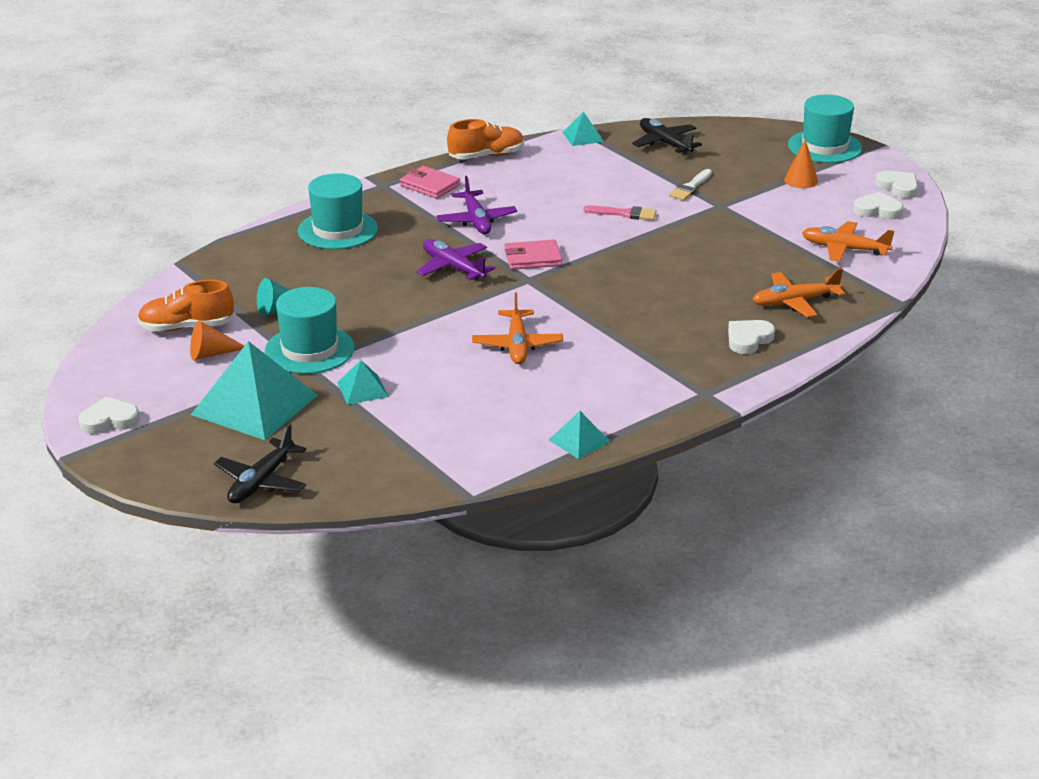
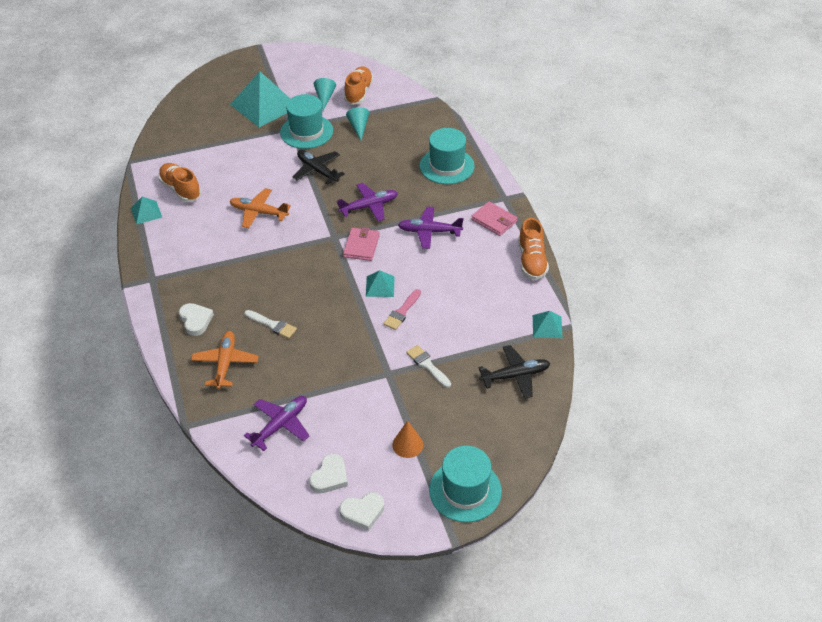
camera: 110 degrees right, 15 degrees up
white heart [78,397,140,434] -> none
orange cone [190,321,244,360] -> turquoise cone [314,78,336,110]
black plane [214,424,307,503] -> black plane moved to [293,150,345,185]
turquoise pyramid [337,360,389,405] -> turquoise pyramid moved to [366,270,395,297]
pink wallet [400,166,460,199] -> pink wallet turned 75 degrees clockwise [471,201,517,236]
orange plane [802,221,894,262] -> purple plane [244,396,310,451]
none -> orange shoe [158,163,201,202]
none -> white brush [244,310,297,339]

